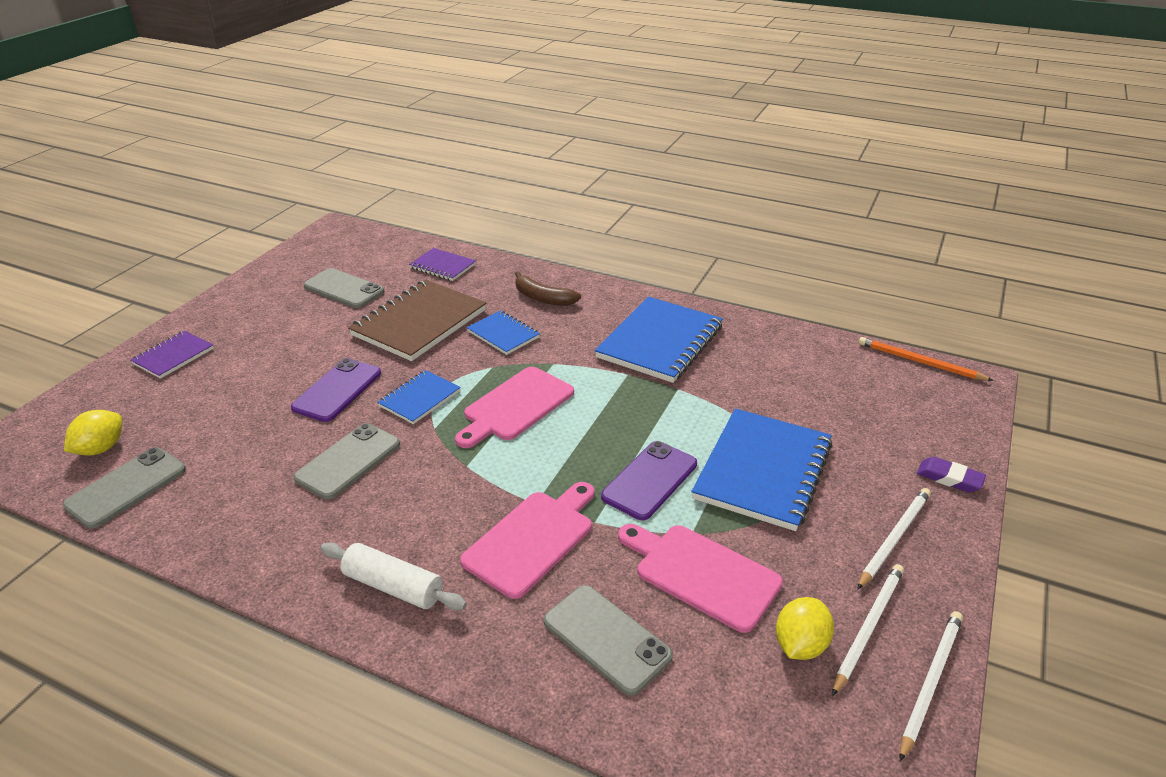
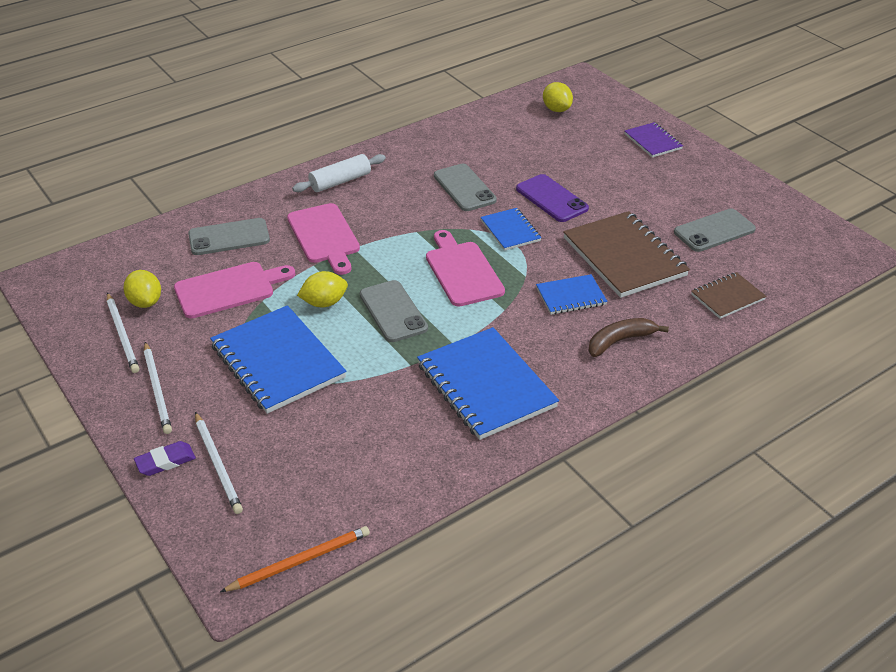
camera: 120 degrees right, 5 degrees up
grey phone [63,448,186,528] -> grey phone moved to [360,280,428,342]
purple notebook [409,248,476,281] -> brown notebook [691,272,766,319]
purple phone [601,441,697,520] -> yellow lemon [297,271,348,307]
white pencil [900,611,963,761] -> white pencil moved to [195,412,243,514]

